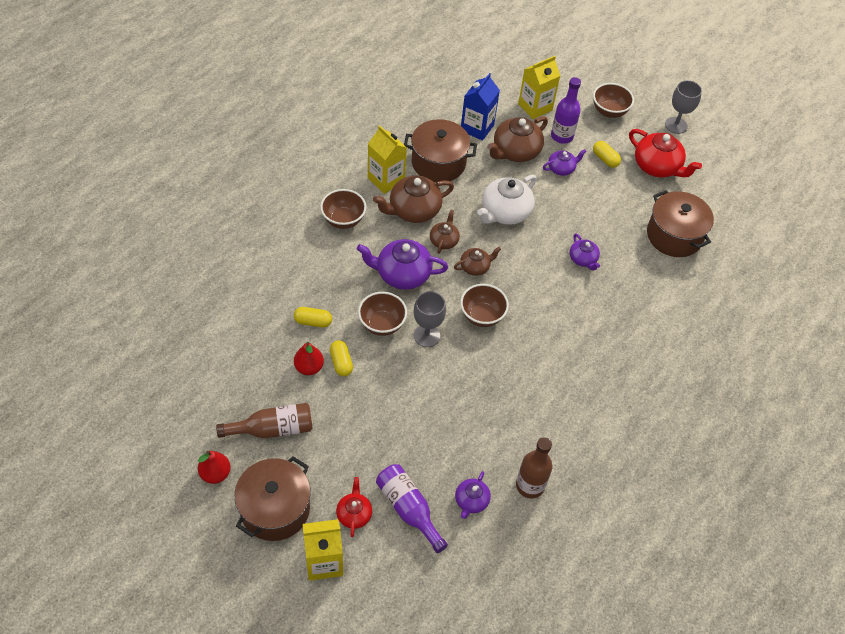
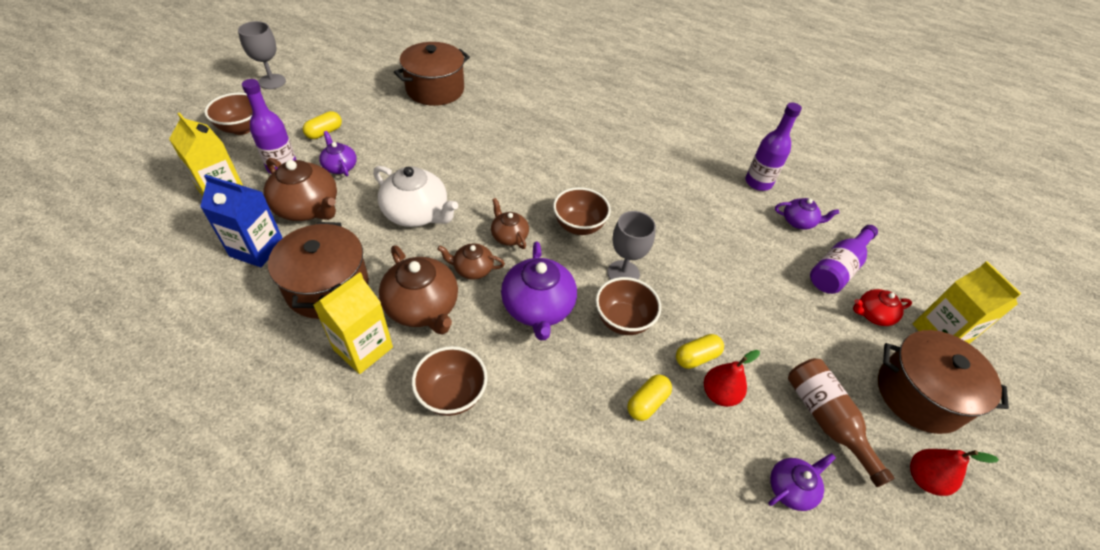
camera: 100 degrees left, 5 degrees down
yellow capsule [294,307,332,328] -> yellow capsule turned 45 degrees clockwise [627,374,672,421]
brown bottle [516,437,552,499] -> purple bottle [745,103,802,191]
purple teapot [570,233,600,271] -> purple teapot moved to [769,453,836,511]
red teapot [629,129,702,177] -> none

